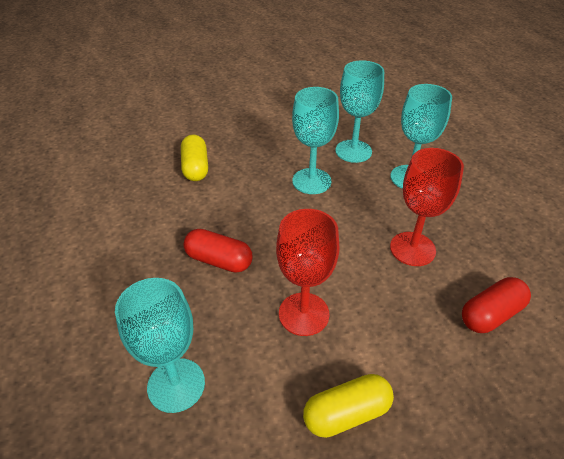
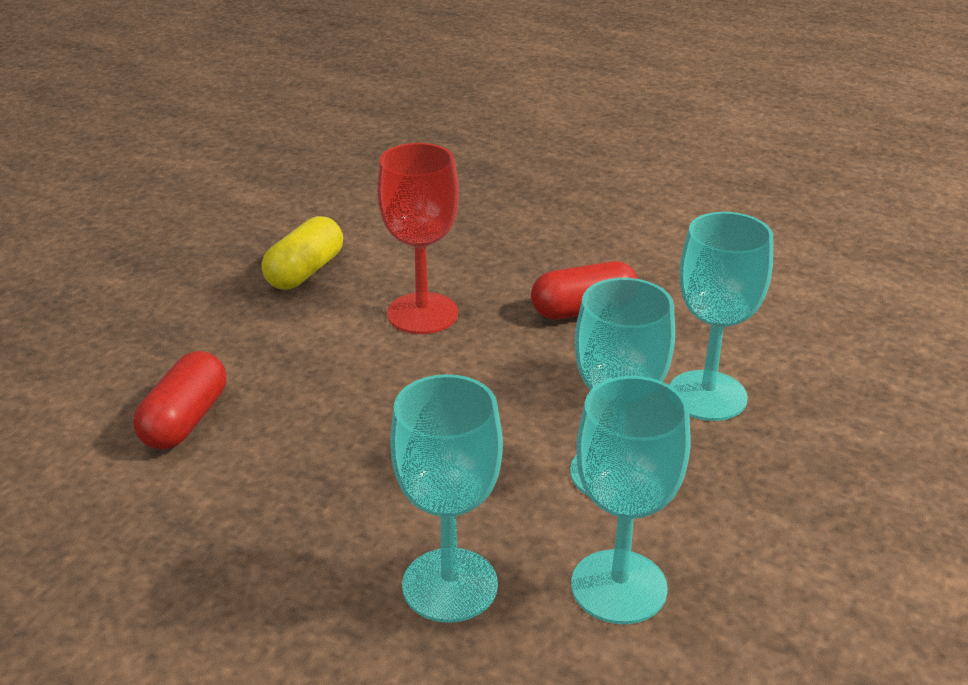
camera: 140 degrees right, 10 degrees down
turquoise goblet [115,278,205,413] -> turquoise goblet moved to [669,212,773,421]
yellow capsule [181,135,208,181] -> none
red goblet [390,148,464,266] -> none

